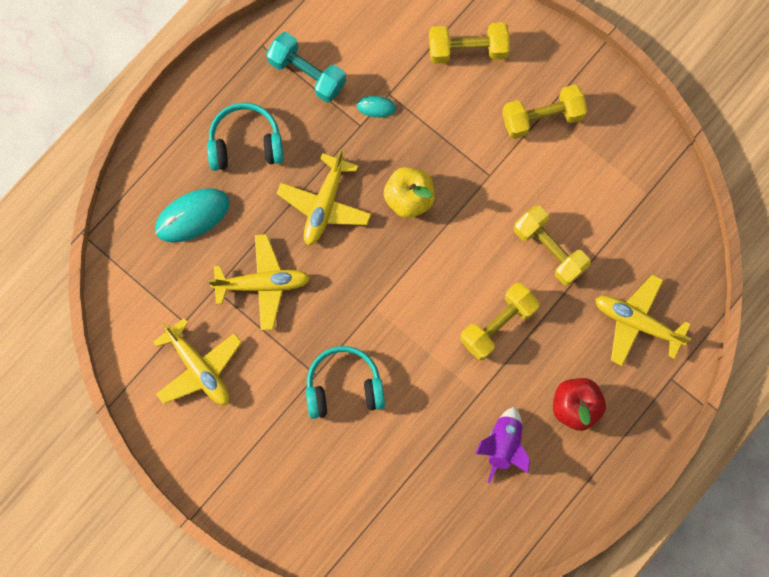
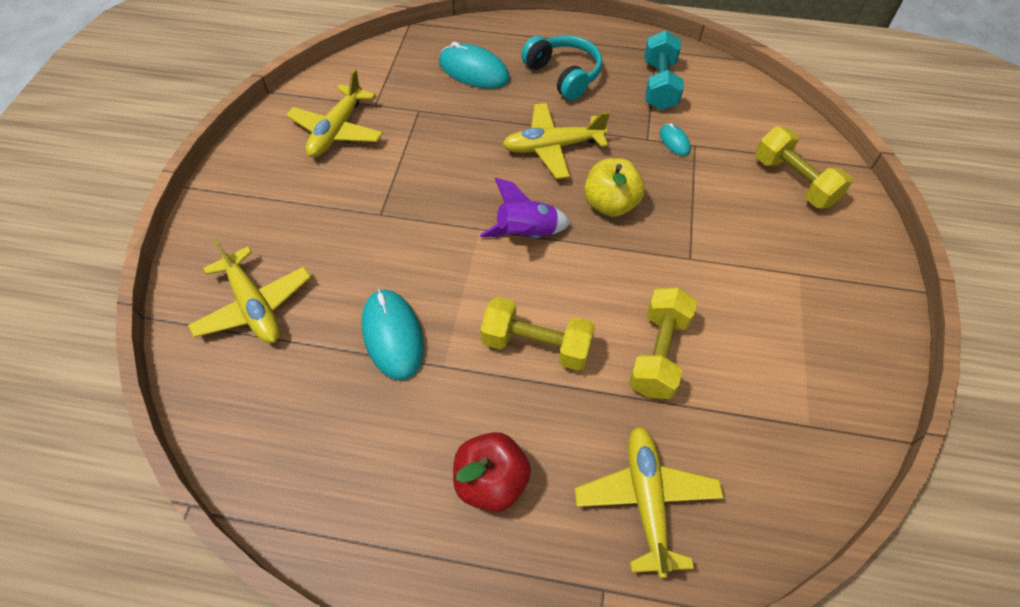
camera: 60 degrees right, 20 degrees down
yellow plane [208,234,310,330] -> yellow plane moved to [188,238,311,343]
turquoise headphones [306,346,385,419] -> none
purple rocket [475,407,530,483] -> purple rocket moved to [480,178,571,238]
yellow dumbbell [502,84,587,139] -> none
none -> turquoise mouse [362,289,424,380]

